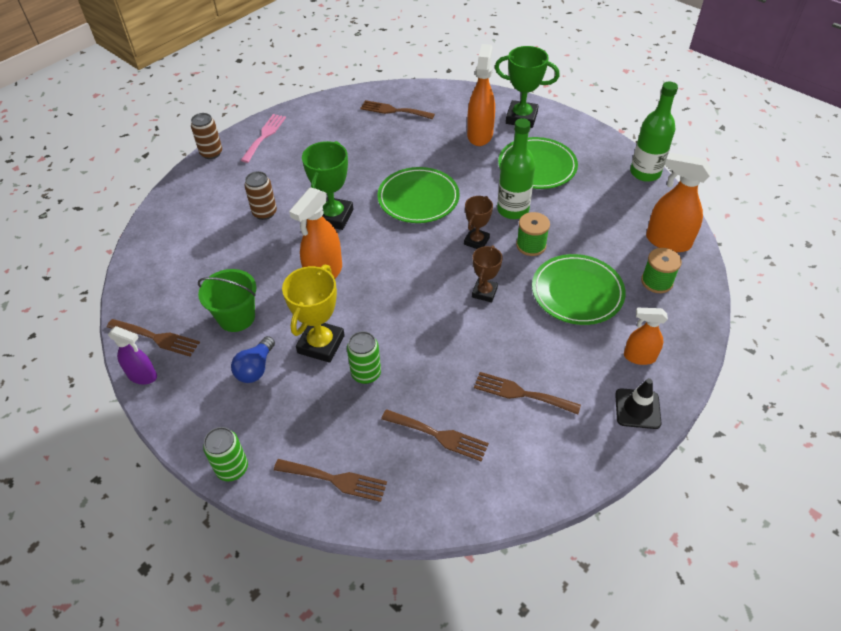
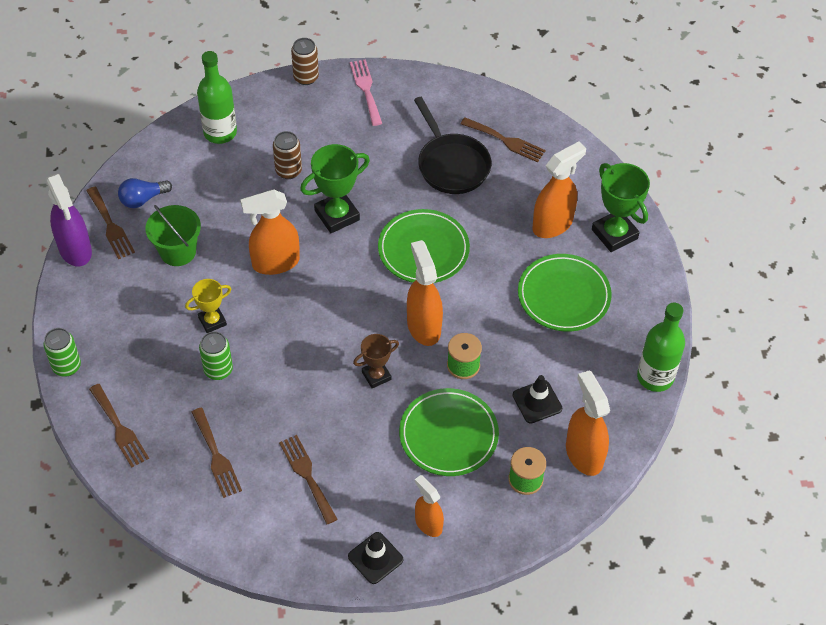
camera: 40 degrees right, 5 degrees up
purple spray bottle [108,326,157,384] -> purple spray bottle [46,173,92,266], size x1.59
blue light bulb [231,336,275,383] -> blue light bulb moved to [118,178,172,208]
pink fork [241,114,286,163] -> pink fork turned 75 degrees counterclockwise [350,59,382,126]
yellow trophy [282,264,345,363] -> yellow trophy [185,279,231,333], size x0.61
brown fork [360,100,435,119] -> brown fork turned 150 degrees clockwise [460,117,546,162]
brown trophy [464,196,493,249] -> orange spray bottle [407,240,443,346]
green bottle [497,118,535,219] -> green bottle moved to [197,51,237,144]
none -> black pan [414,97,492,194]
none -> black traffic cone [513,375,562,423]

